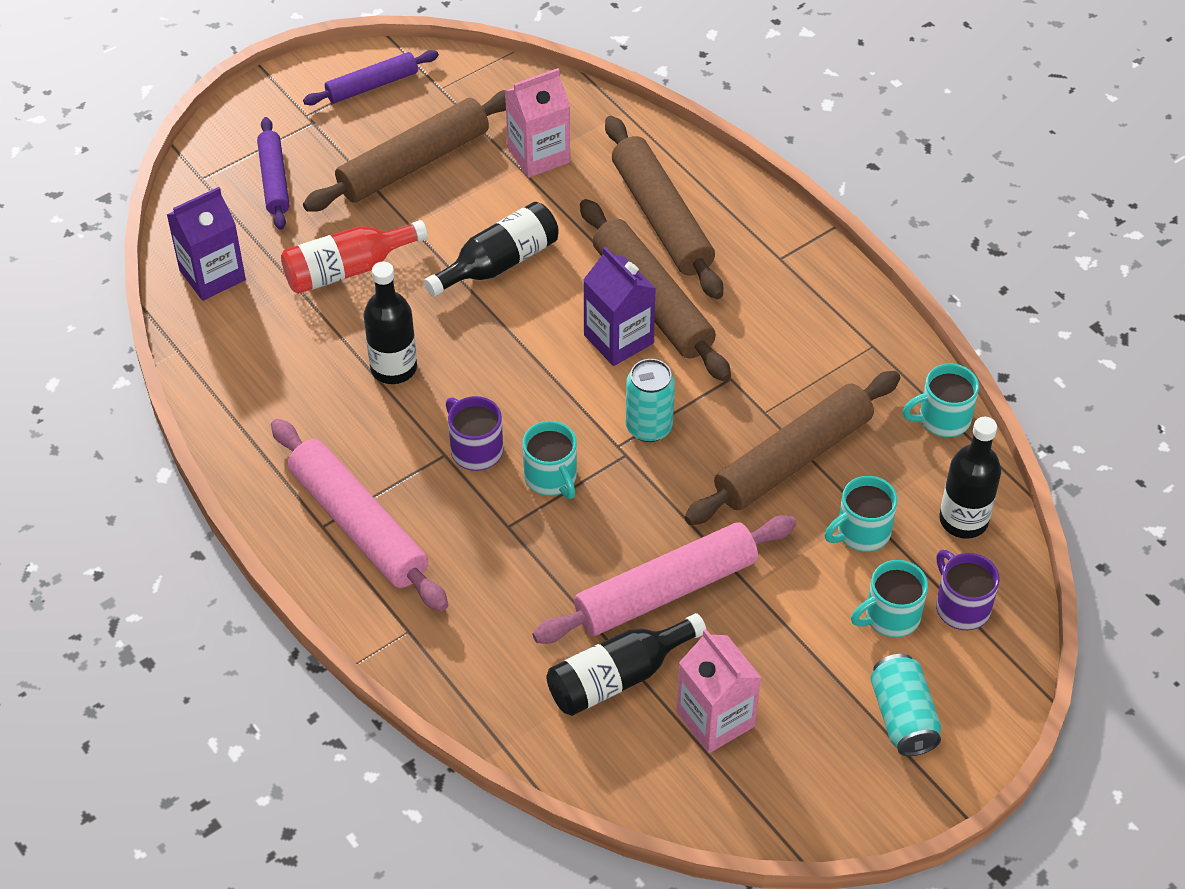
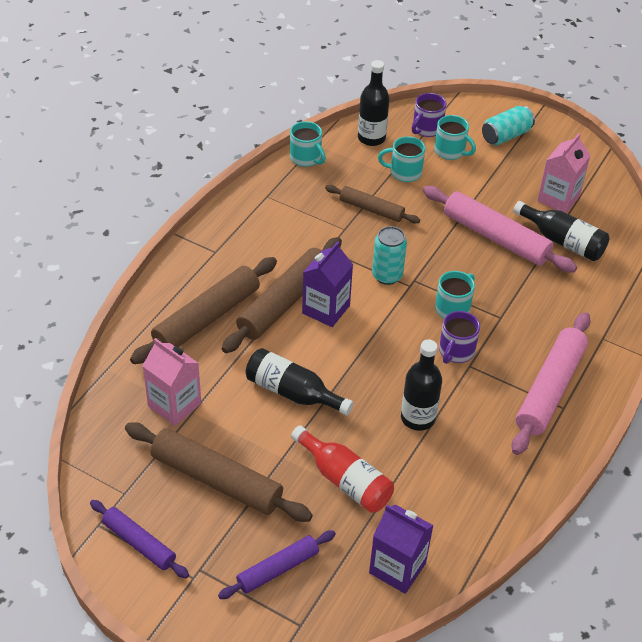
camera: 115 degrees left, 5 degrees down
brown rolling pin [685,371,900,525] -> brown rolling pin [325,185,420,224], size x0.59
turquoise mug [825,476,898,552] -> turquoise mug turned 150 degrees clockwise [378,136,425,182]

